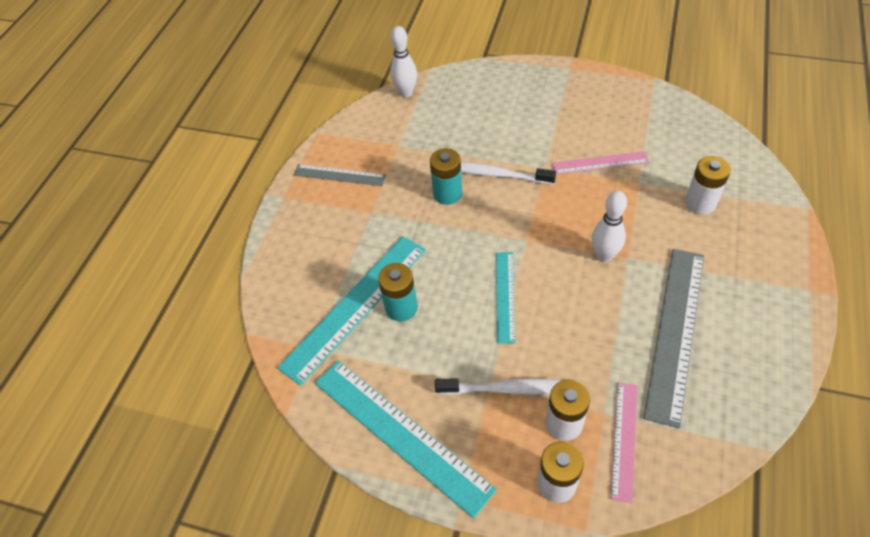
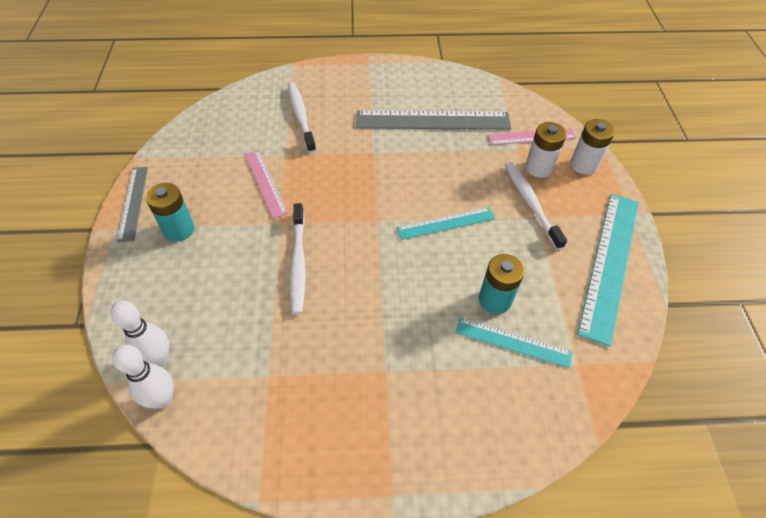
camera: 115 degrees left, 0 degrees up
turquoise ruler [277,236,426,386] -> turquoise ruler [455,317,573,368], size x0.56
grey ruler [294,164,386,186] -> grey ruler moved to [117,167,148,242]
turquoise battery [430,148,462,205] -> turquoise battery moved to [146,183,194,242]
white bowling pin [592,191,627,262] -> white bowling pin moved to [110,301,169,367]
white battery [685,156,731,215] -> white toothbrush [287,83,316,153]

